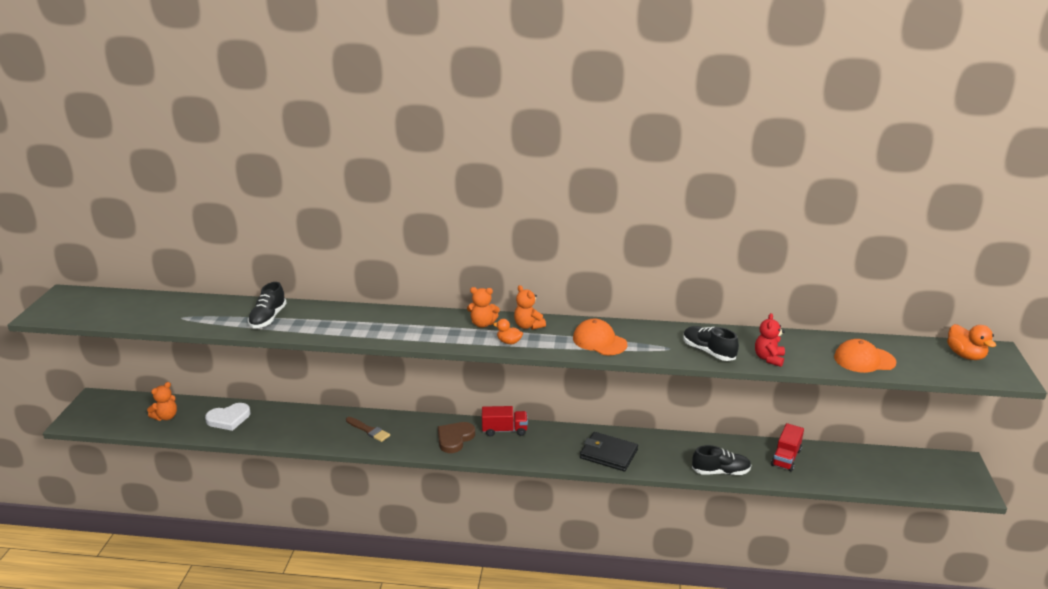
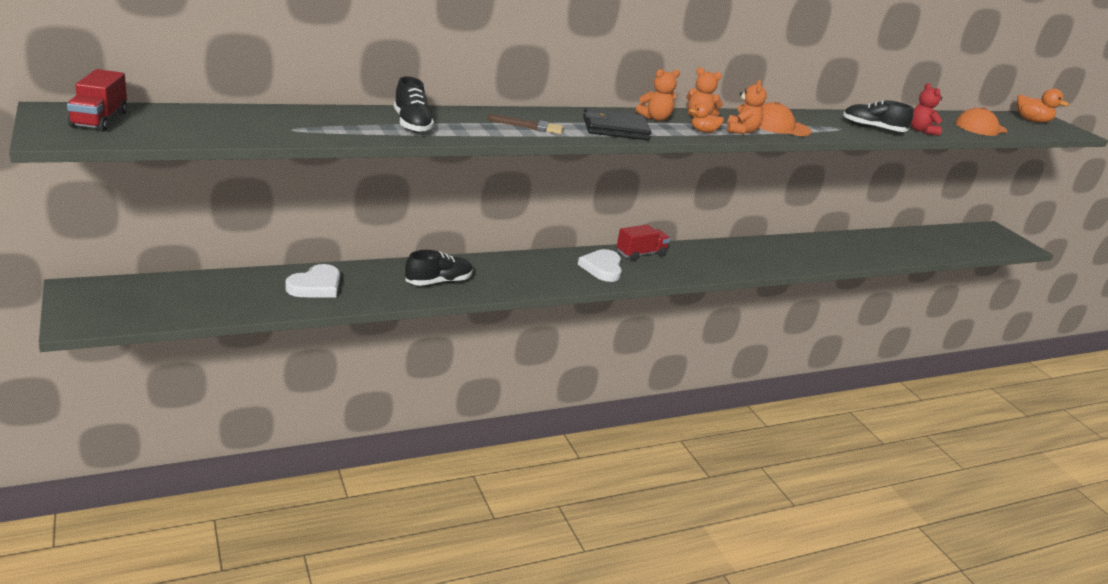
camera: 35 degrees left, 0 degrees up
orange teddy bear [147,382,177,421] -> orange teddy bear moved to [727,80,767,134]
brown brush [346,417,390,442] -> brown brush moved to [488,114,563,134]
brown heart [438,422,475,453] -> white heart [578,249,622,282]
black wallet [580,432,638,471] -> black wallet moved to [583,108,652,140]
black shoe [692,445,751,475] -> black shoe moved to [405,250,473,286]
red truck [771,423,804,472] -> red truck moved to [67,69,127,131]

